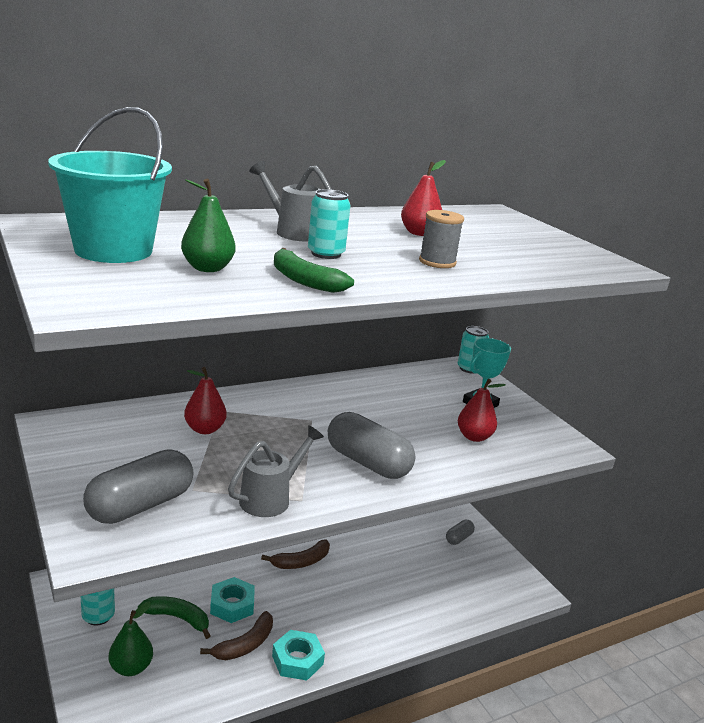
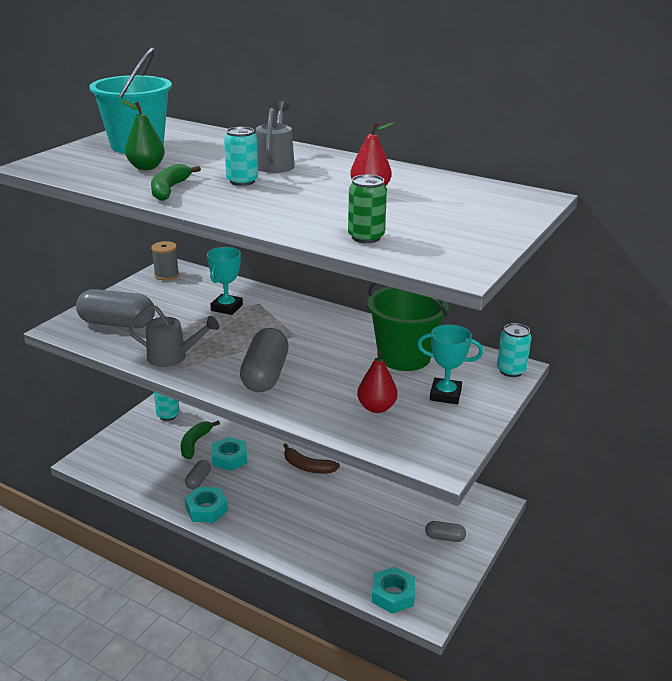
camera: 60 degrees right, 5 degrees up
green pear [109,602,153,676] -> none
green banana [138,596,211,639] -> green banana turned 150 degrees counterclockwise [181,421,220,459]
red pear [184,367,227,434] -> turquoise trophy [207,247,243,315]
brown banana [200,611,273,660] -> grey capsule [185,460,211,489]
grey spool [419,210,464,268] -> grey spool moved to [151,241,179,281]
none -> green can [348,175,387,243]
none -> green bucket [367,283,449,371]
none -> turquoise nut [372,567,415,614]

